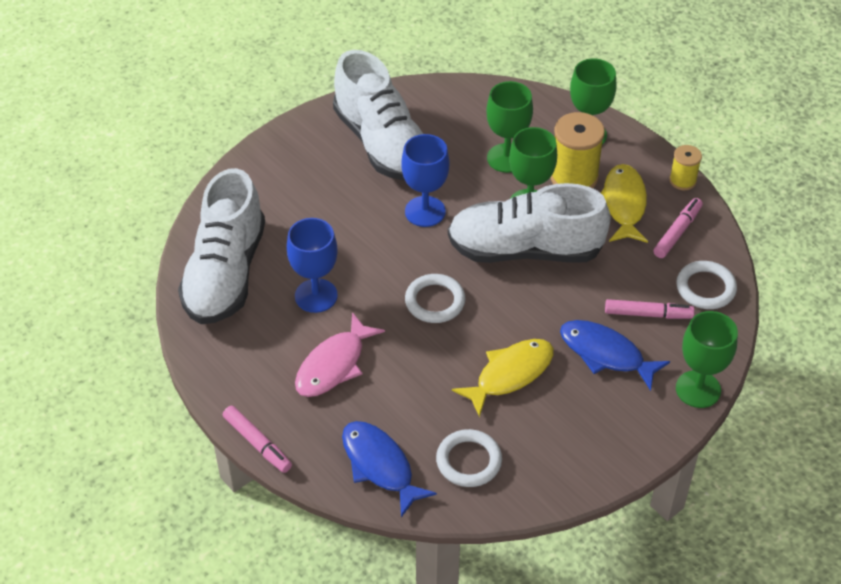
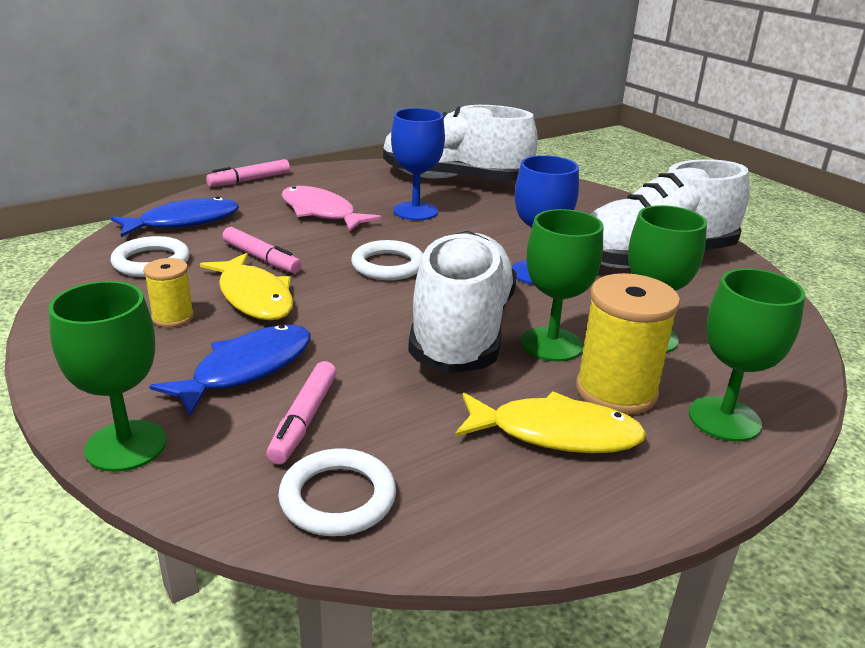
camera: 95 degrees right, 20 degrees down
pink marker [653,198,703,258] -> pink marker moved to [222,227,302,273]
yellow spool [669,145,702,190] -> yellow spool moved to [143,258,194,327]

